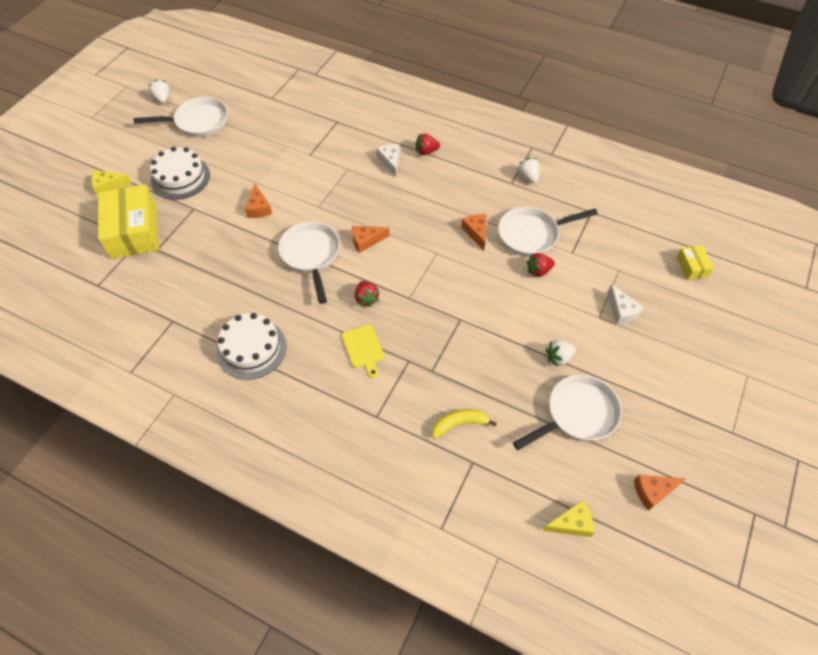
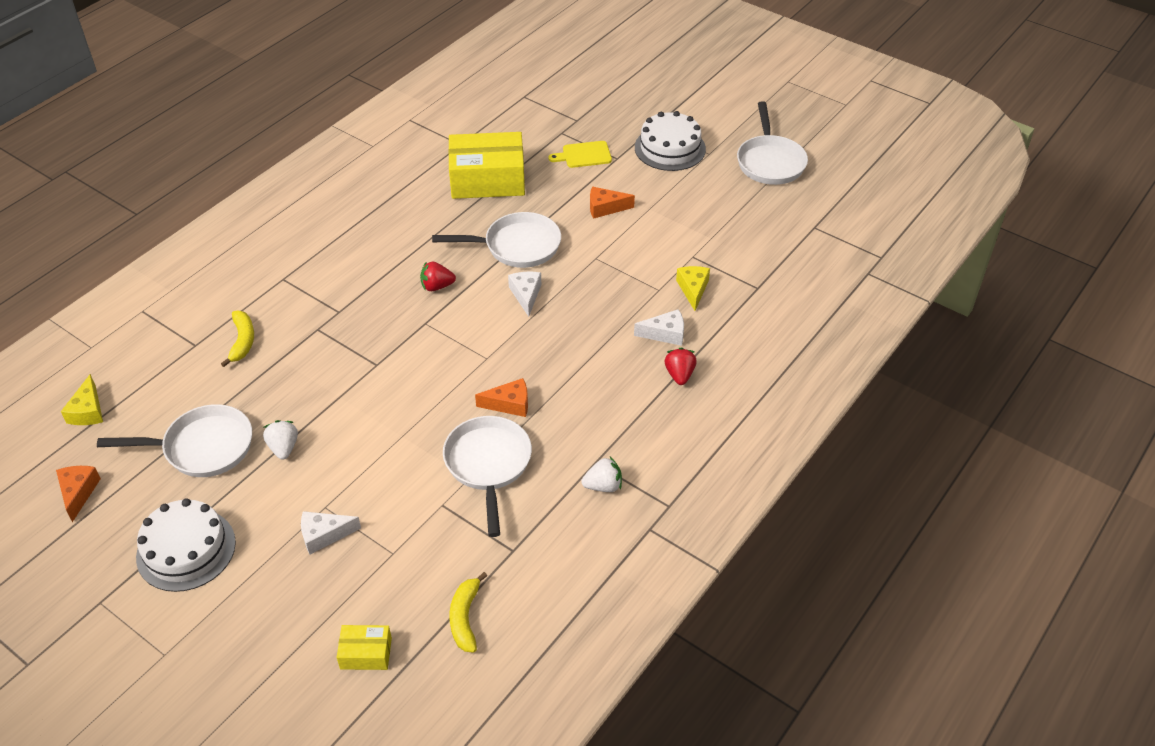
camera: 100 degrees right, 10 degrees down
yellow cheese [91,170,132,196] -> yellow cheese moved to [676,266,710,311]
yellow box [98,184,159,259] -> yellow box moved to [448,132,525,199]
white strawberry [148,80,170,103] -> none
white cake [216,313,286,380] -> white cake moved to [136,498,236,592]
yellow cutting board [342,324,384,378] -> yellow cutting board moved to [548,141,612,168]
orange cheese [352,226,389,253] -> white cheese [508,272,541,317]
white pan [513,375,622,450] -> white pan turned 75 degrees counterclockwise [97,404,252,477]
red strawberry [527,253,555,277] -> none
none -> yellow banana [449,572,487,653]

